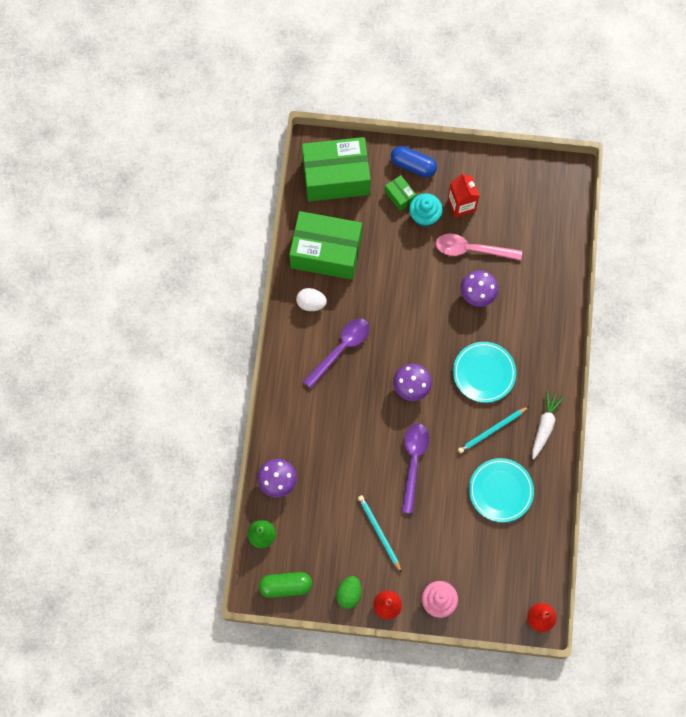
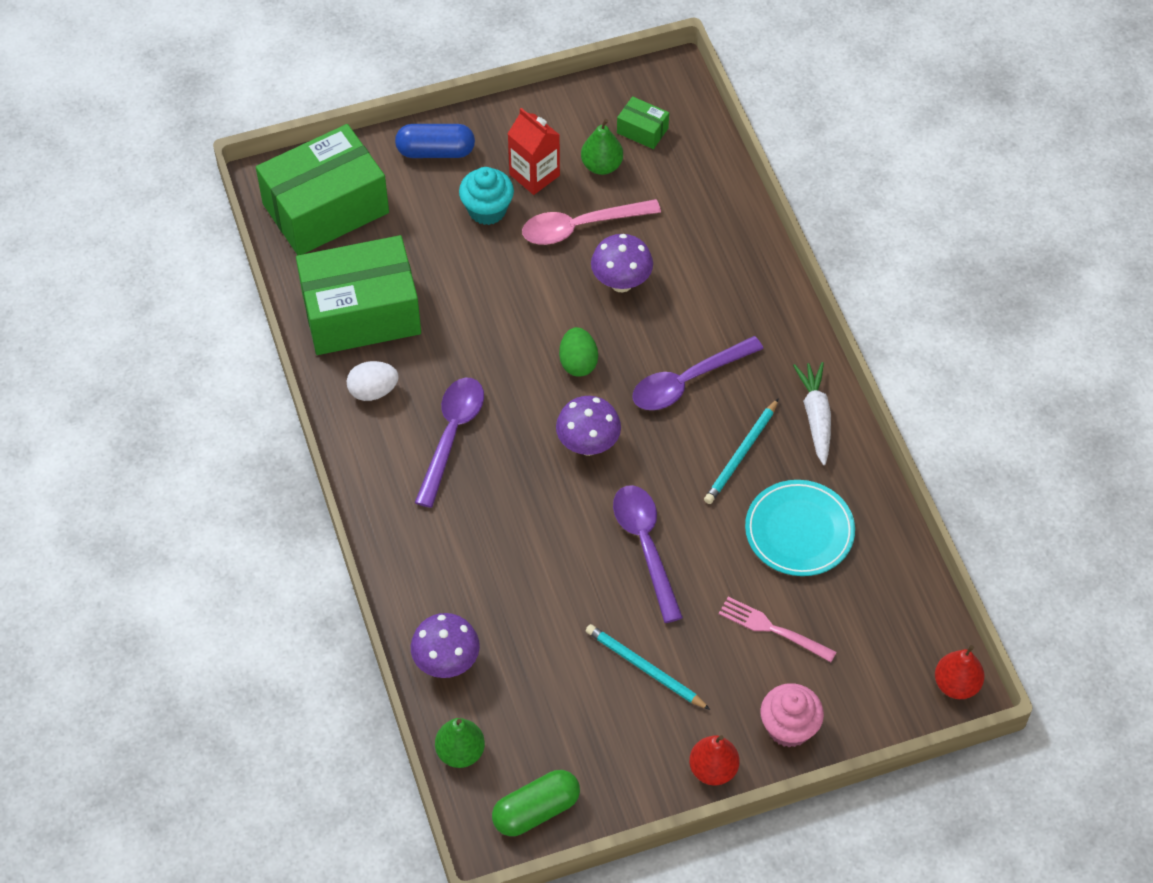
camera: 25 degrees left, 15 degrees down
green egg [336,576,362,609] -> green egg moved to [559,327,598,377]
green box [385,175,416,211] -> green box moved to [617,96,669,149]
turquoise plate [453,342,516,403] -> purple spoon [632,336,764,410]
none -> green pear [581,119,623,175]
none -> pink fork [719,597,837,662]

